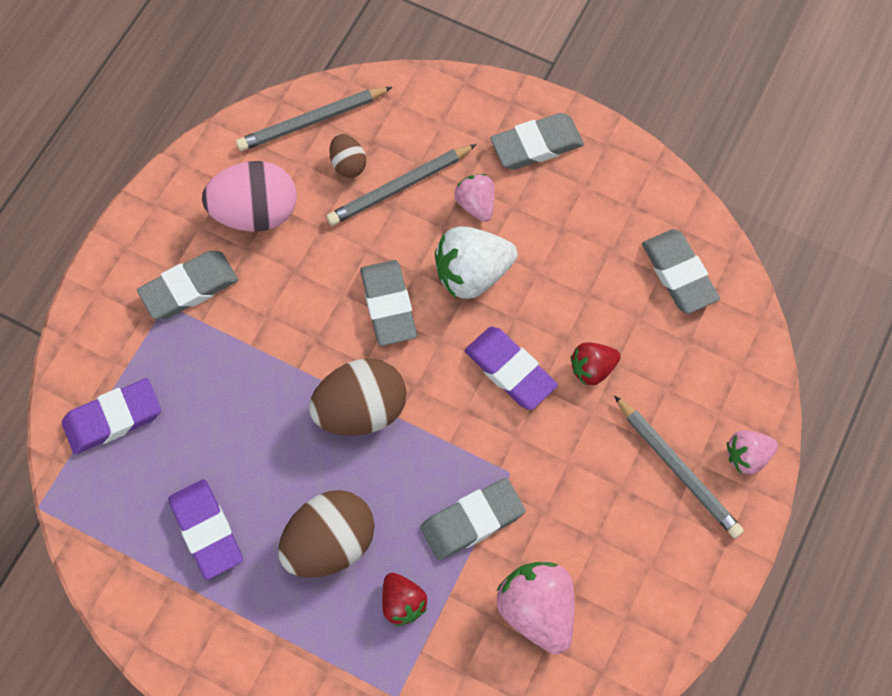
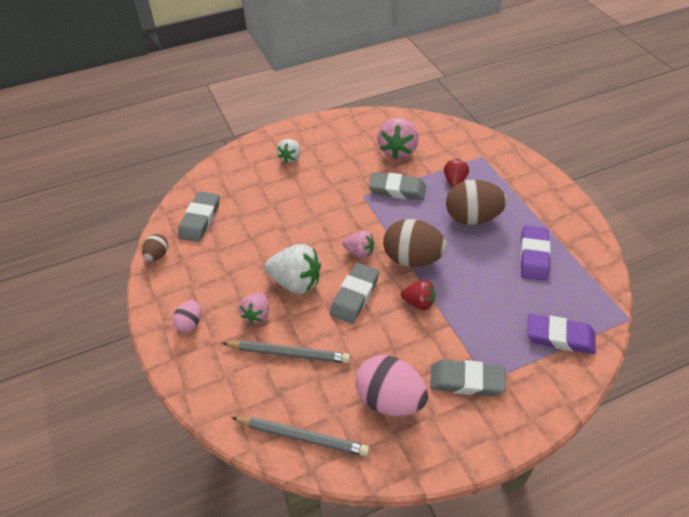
camera: 140 degrees left, 20 degrees down
brown egg [329,134,366,178] -> brown egg moved to [142,234,168,261]
purple eraser [465,327,558,410] -> none
grey eraser [490,113,584,170] -> pink egg [173,300,201,332]
red strawberry [571,343,620,386] -> red strawberry moved to [401,280,435,310]
grey pencil [614,395,744,538] -> white strawberry [277,139,300,163]
pink strawberry [727,430,778,475] -> pink strawberry moved to [342,231,374,258]

